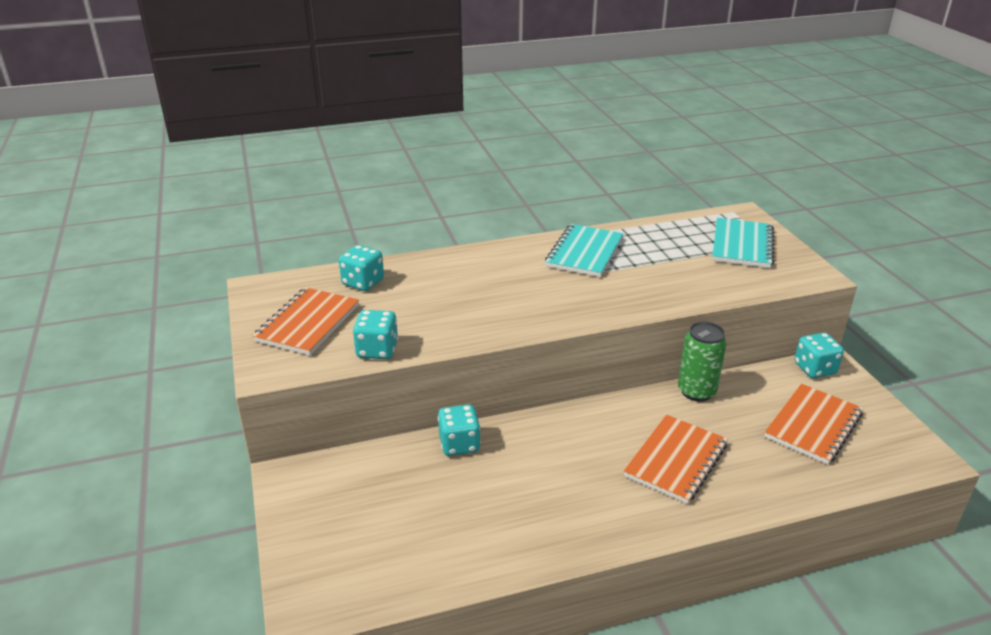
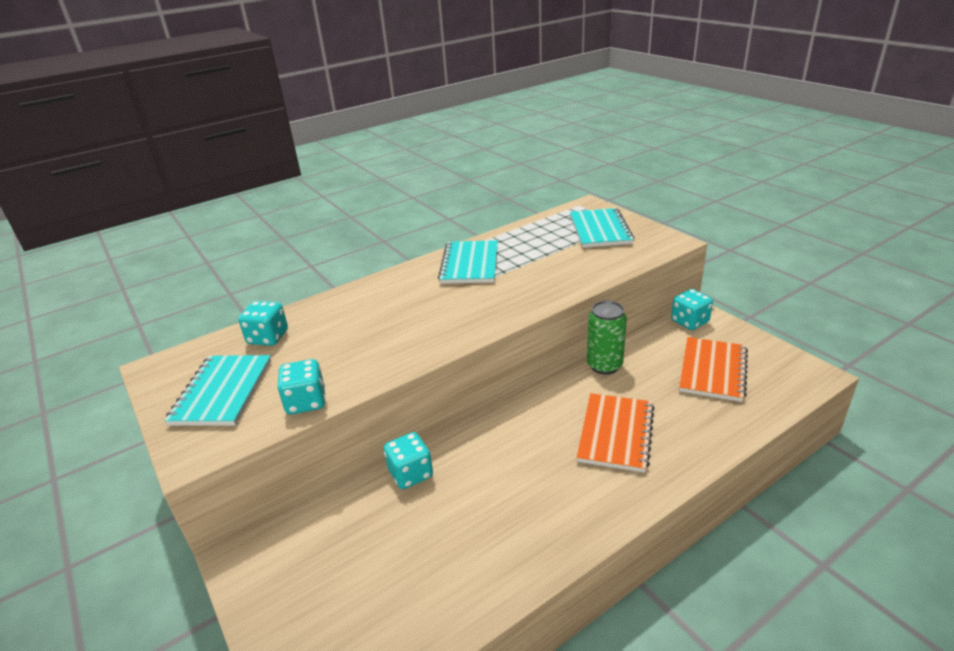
camera: 15 degrees left, 0 degrees up
orange notebook [252,287,359,355] -> turquoise notebook [164,355,271,426]

